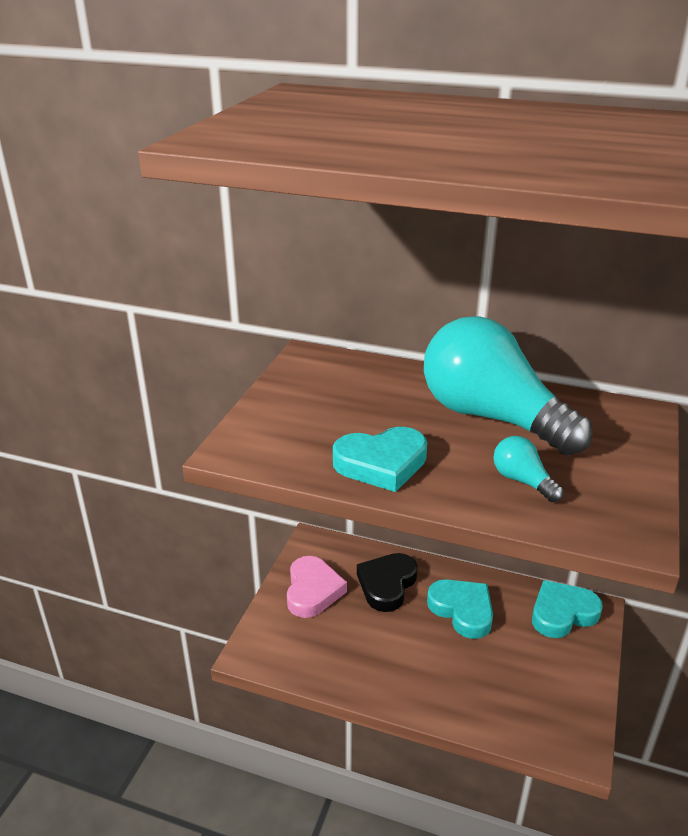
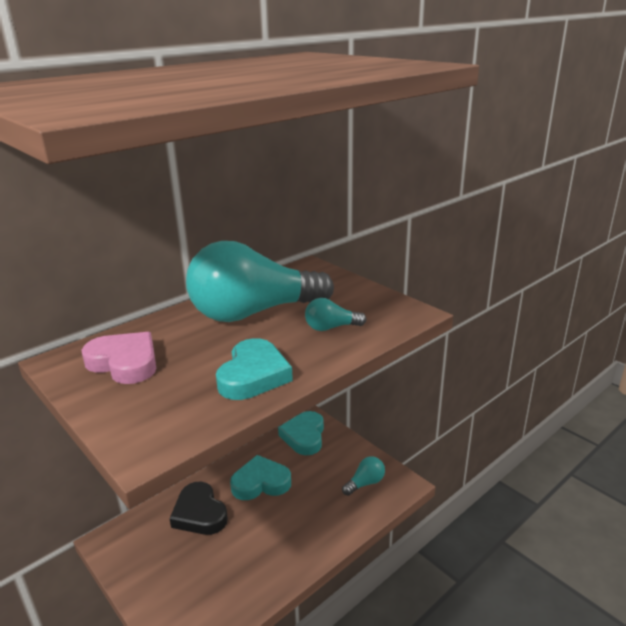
camera: 60 degrees left, 5 degrees down
pink heart [287,556,347,618] -> pink heart moved to [81,332,156,384]
none -> turquoise light bulb [342,456,385,496]

